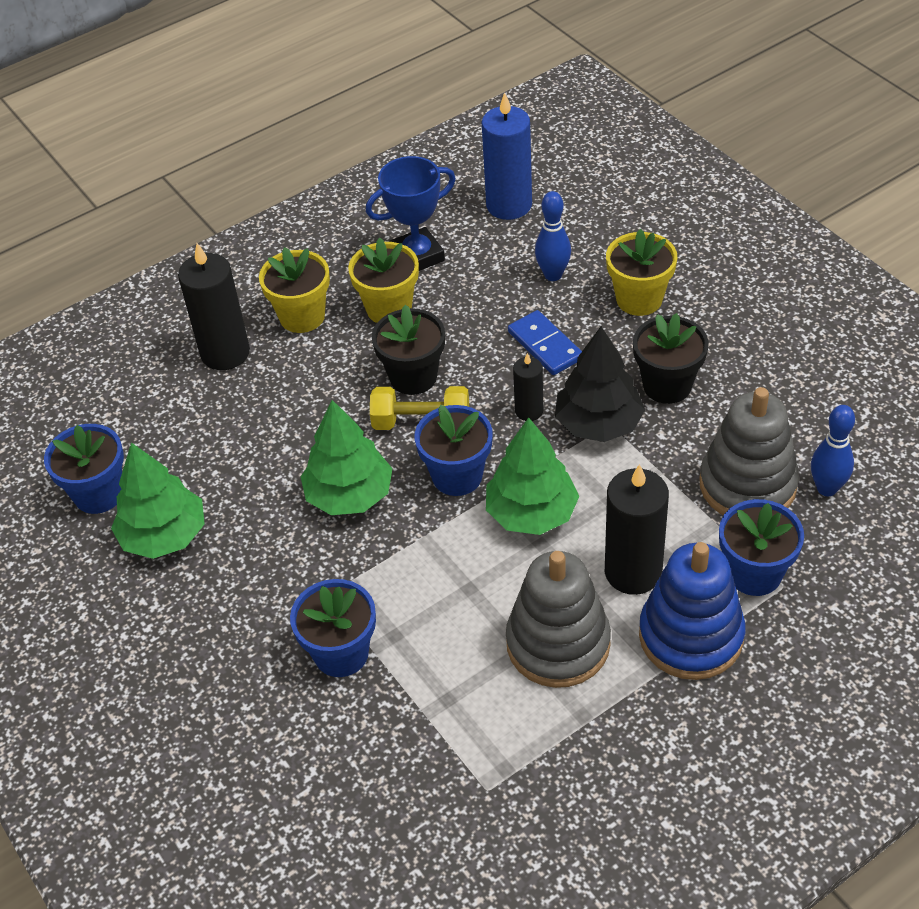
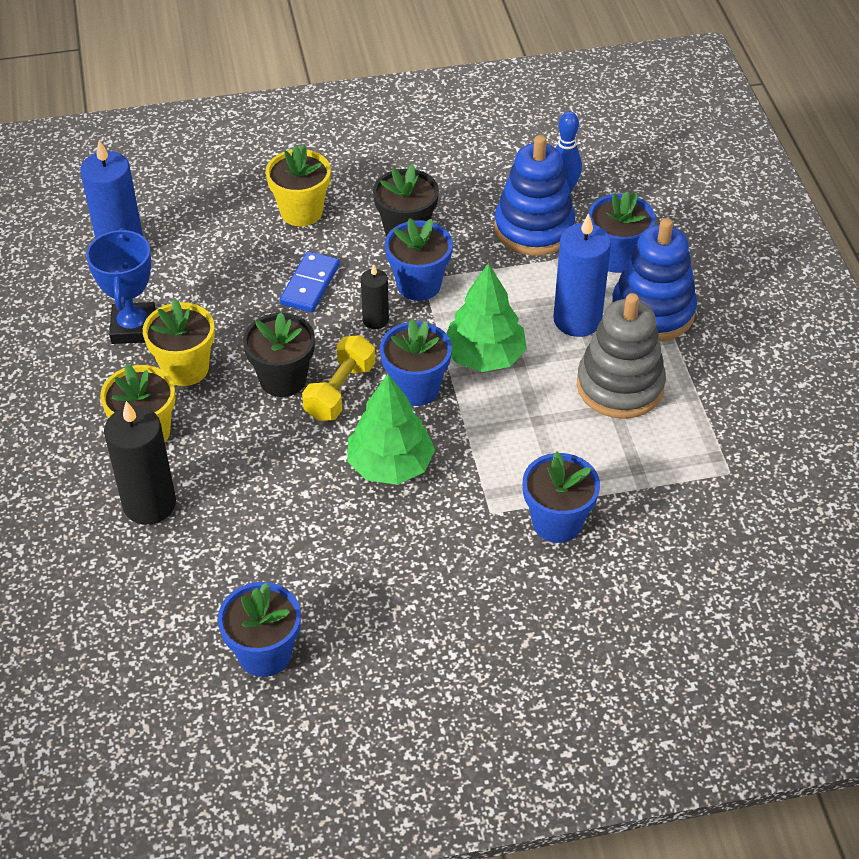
camera: 70 degrees left, 0 degrees up
green tree [111,442,205,559] -> none
blue domino [508,310,582,375] -> blue domino turned 60 degrees counterclockwise [280,251,340,312]
blue bowling pin [535,191,571,281] -> none
black tree [555,326,645,442] -> blue flower pot [385,218,453,301]
black candle [605,464,669,595] -> blue candle [553,213,611,337]
grey stacking toy [700,387,799,515] -> blue stacking toy [494,135,575,256]

